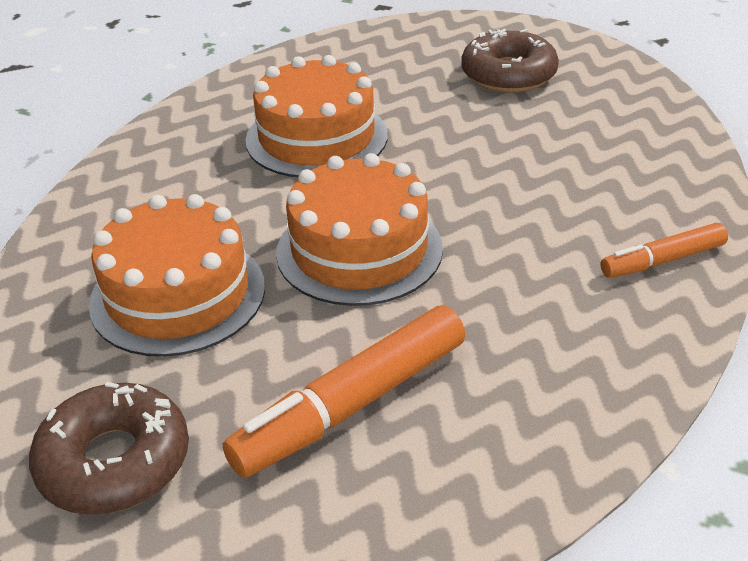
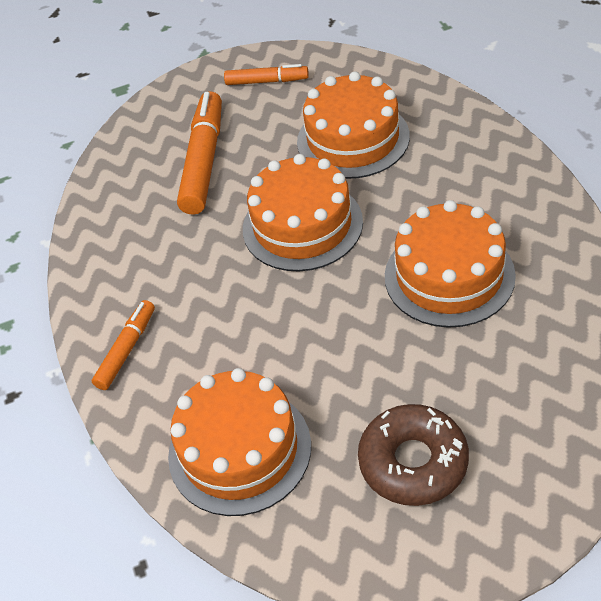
camera: 140 degrees right, 10 degrees up
brown donut [29,382,189,515] -> orange marker [224,64,309,85]
none -> orange cake [168,368,311,516]

